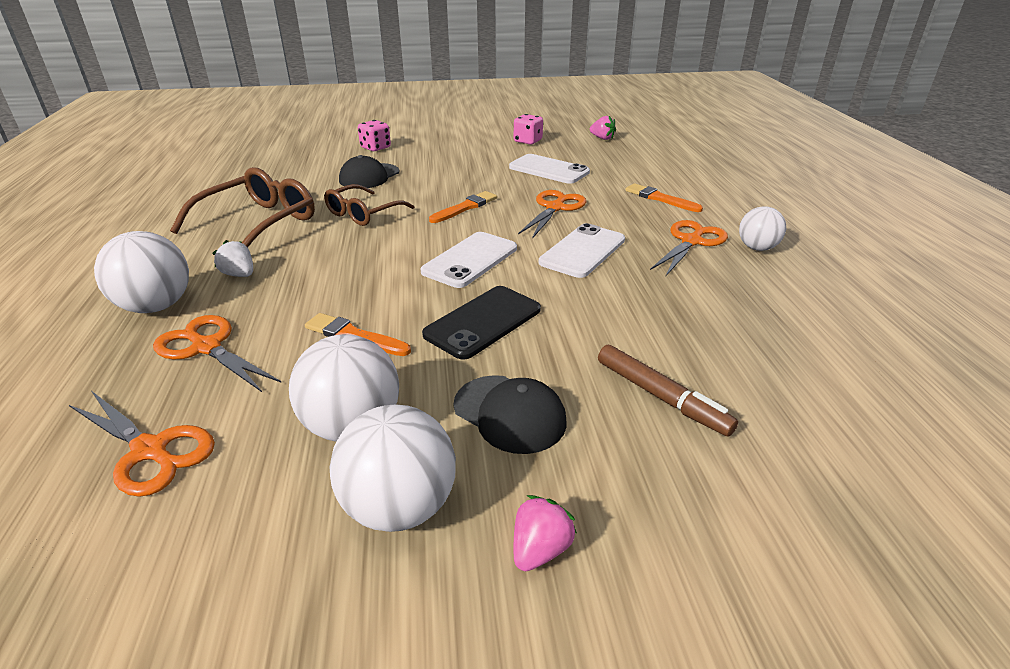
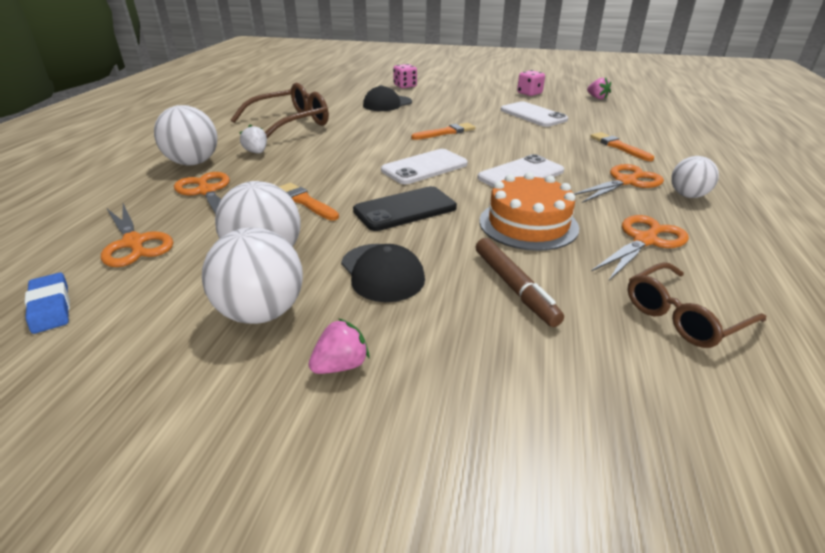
camera: 20 degrees right, 0 degrees up
brown glasses [324,184,414,226] -> brown glasses moved to [627,262,766,348]
orange scissors [518,190,586,239] -> orange scissors moved to [591,215,689,280]
none -> blue eraser [25,273,70,334]
none -> orange cake [479,172,579,251]

